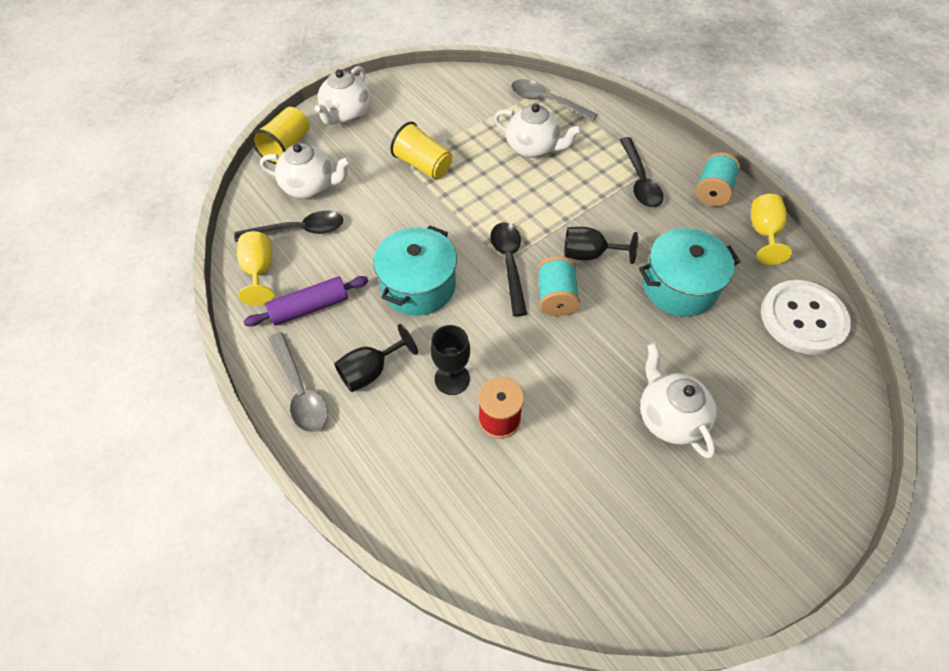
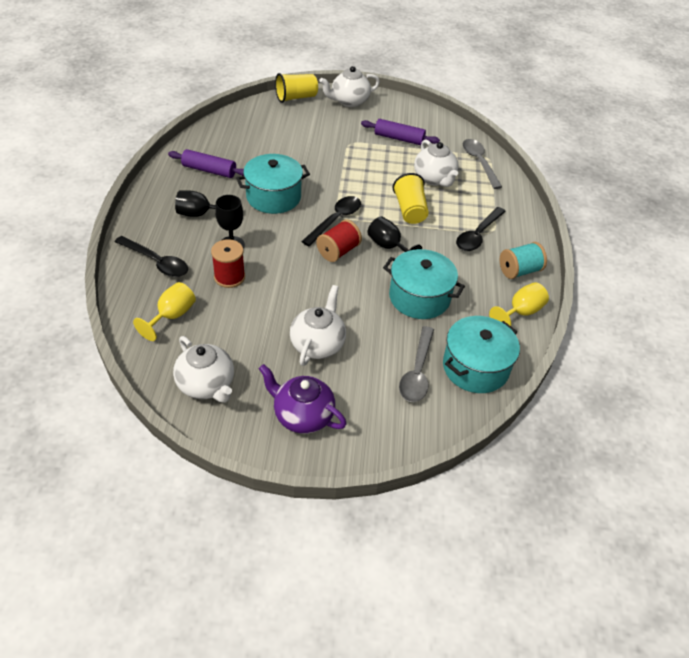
camera: 40 degrees right, 10 degrees down
black spoon [234,211,343,242] -> black spoon moved to [115,236,188,277]
yellow goblet [237,231,274,306] -> yellow goblet moved to [133,282,196,341]
white teapot [260,143,351,198] -> white teapot moved to [173,336,234,403]
grey spoon [268,332,328,432] -> grey spoon moved to [399,326,434,402]
yellow cup [390,122,452,179] -> yellow cup moved to [393,173,429,224]
turquoise spool [537,256,580,316] -> red spool [316,219,362,262]
white button [761,280,851,355] -> turquoise pot [443,316,520,393]
none -> purple teapot [259,364,347,434]
none -> purple rolling pin [361,119,440,145]

